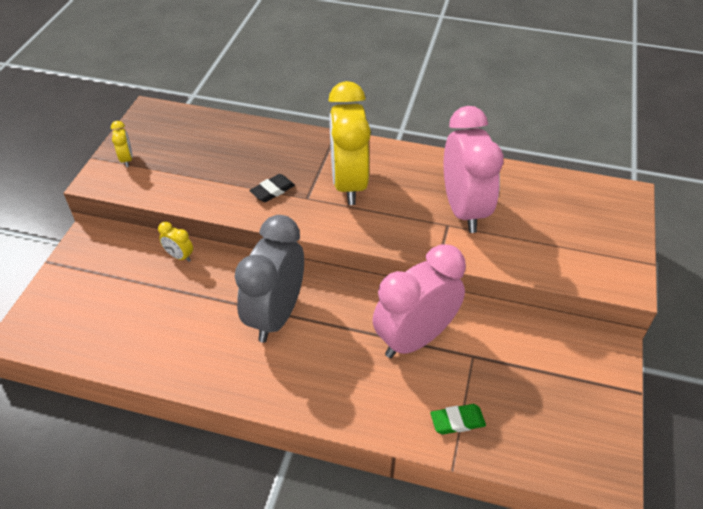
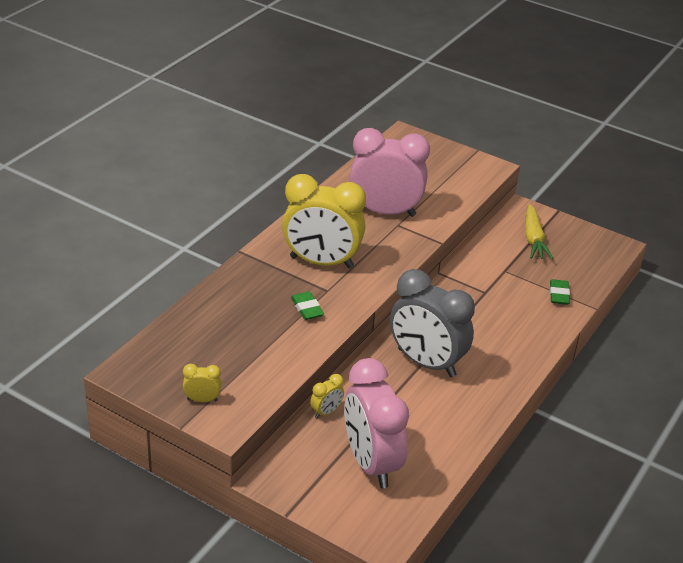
camera: 75 degrees left, 10 degrees down
black eraser [249,174,295,202] -> green eraser [291,291,324,320]
pink clock [373,244,466,358] -> pink clock moved to [344,358,409,488]
none -> yellow carrot [525,204,554,259]

